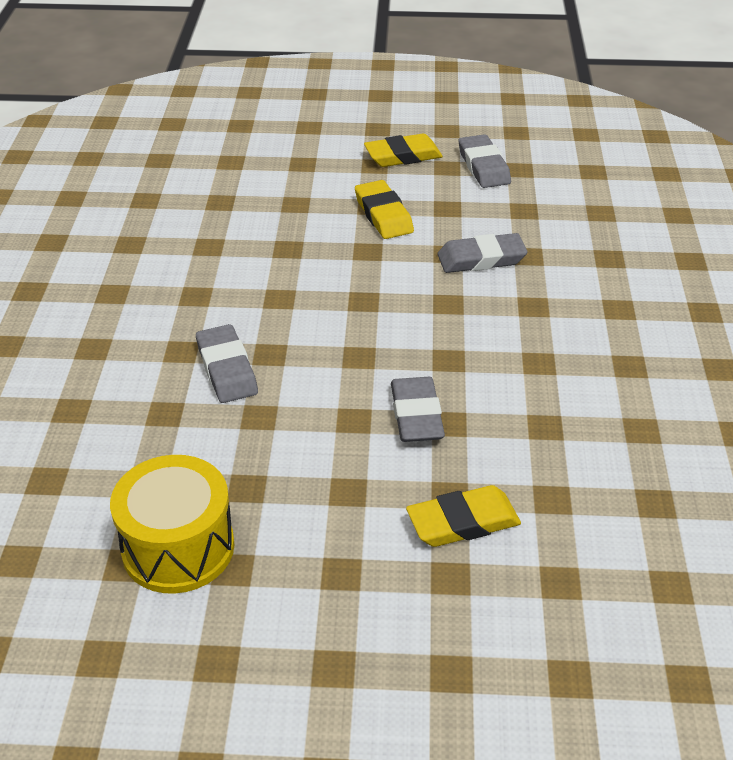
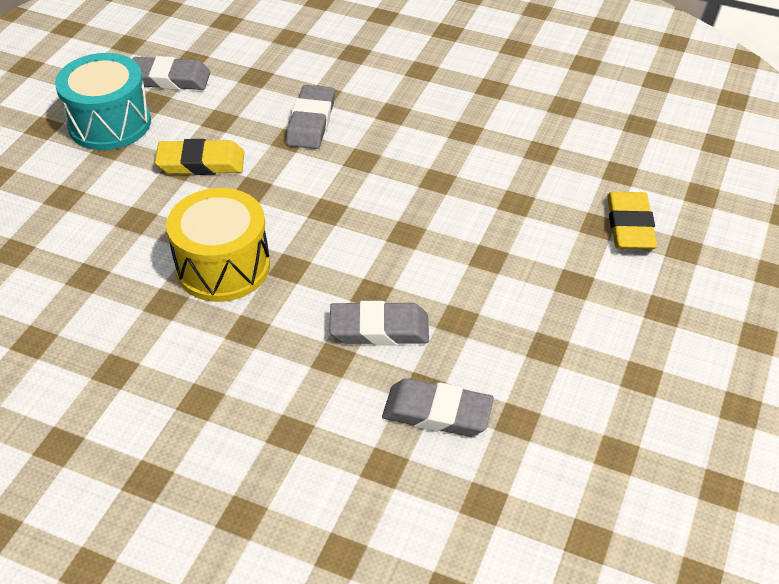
camera: 70 degrees left, 5 degrees up
yellow drum [110,455,234,594] -> yellow drum moved to [166,188,270,302]
yellow eraser [364,134,443,167] -> turquoise drum [55,53,151,150]
grey eraser [391,377,445,442] -> grey eraser moved to [382,378,494,437]

